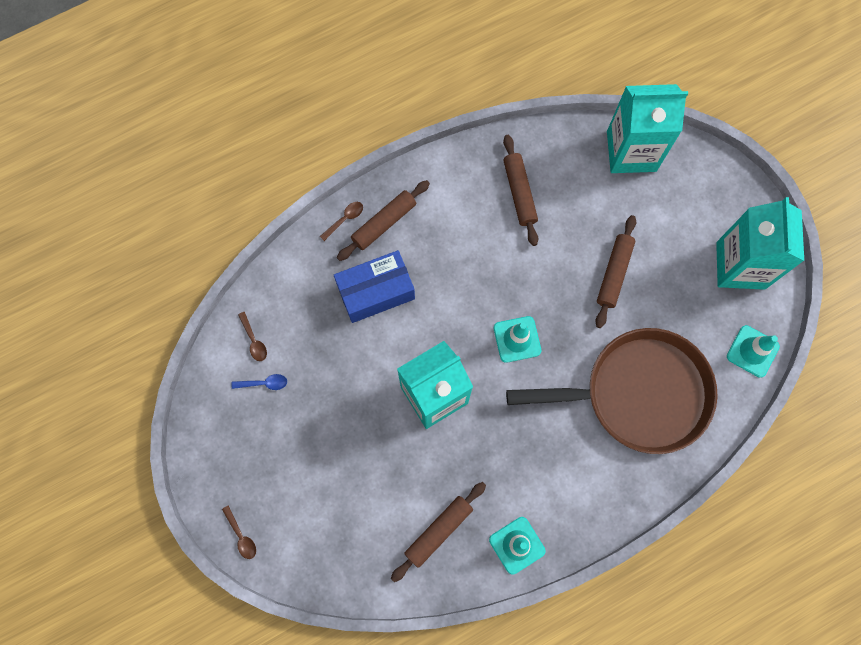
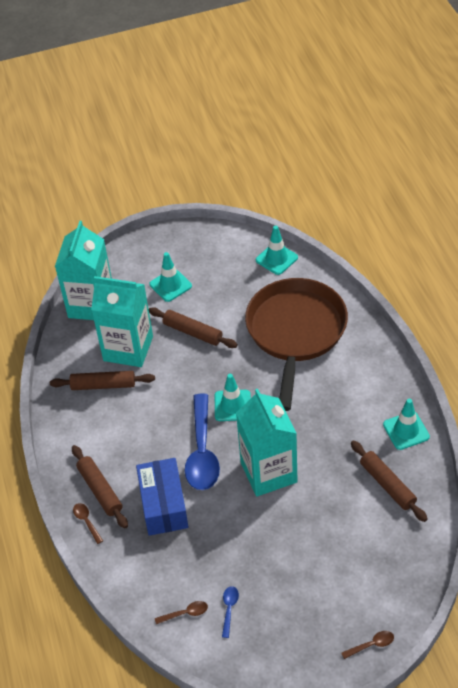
camera: 75 degrees left, 25 degrees down
turquoise carton [716,197,804,290] -> turquoise carton moved to [91,276,153,367]
none -> turquoise traffic cone [149,252,192,302]
none -> blue spoon [185,393,220,490]

